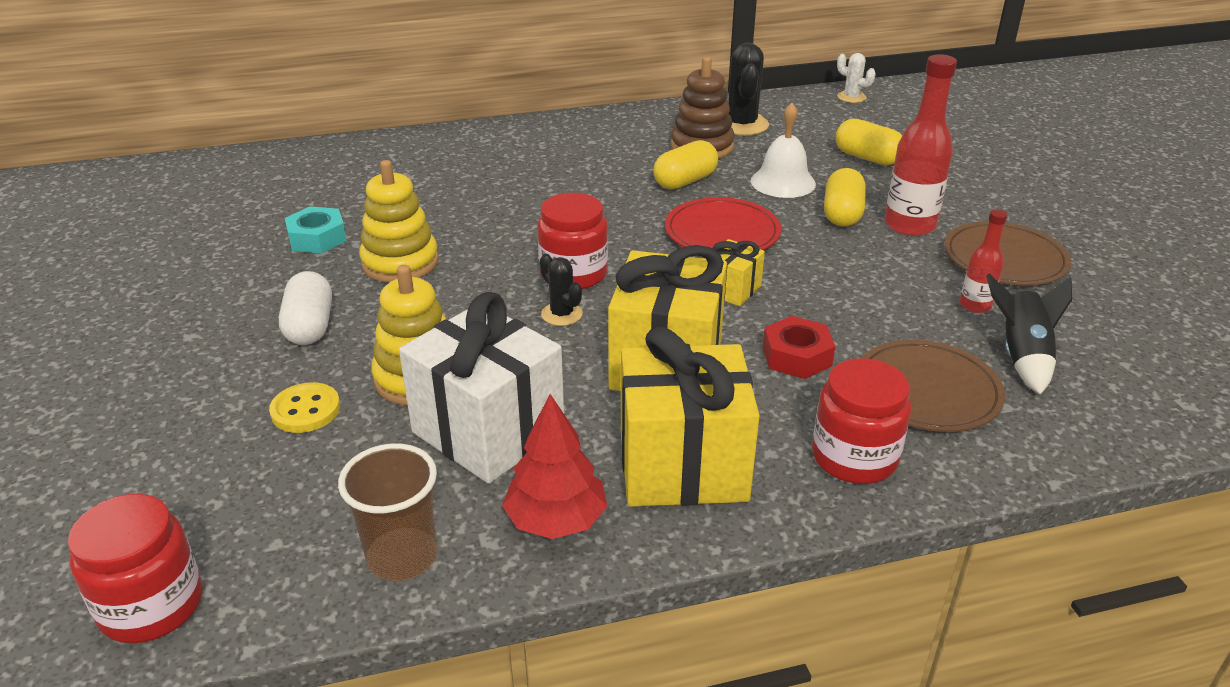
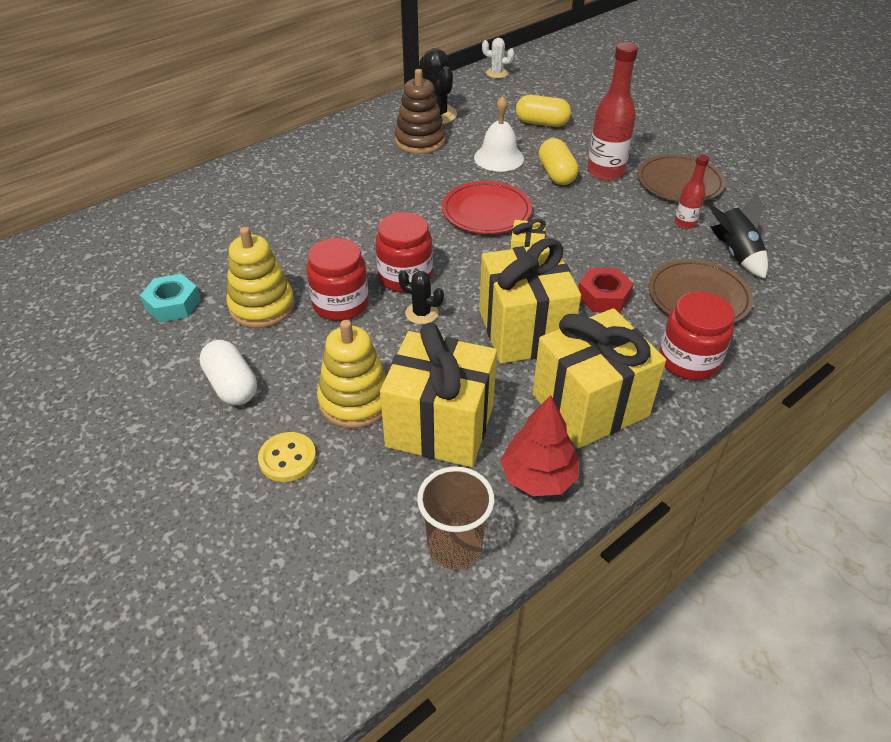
camera: 25 degrees left, 10 degrees up
red jar [68,494,203,643] -> red jar moved to [307,238,369,321]
white gift [399,292,564,484] -> yellow gift [380,323,497,467]
yellow capsule [653,140,718,190] -> none

